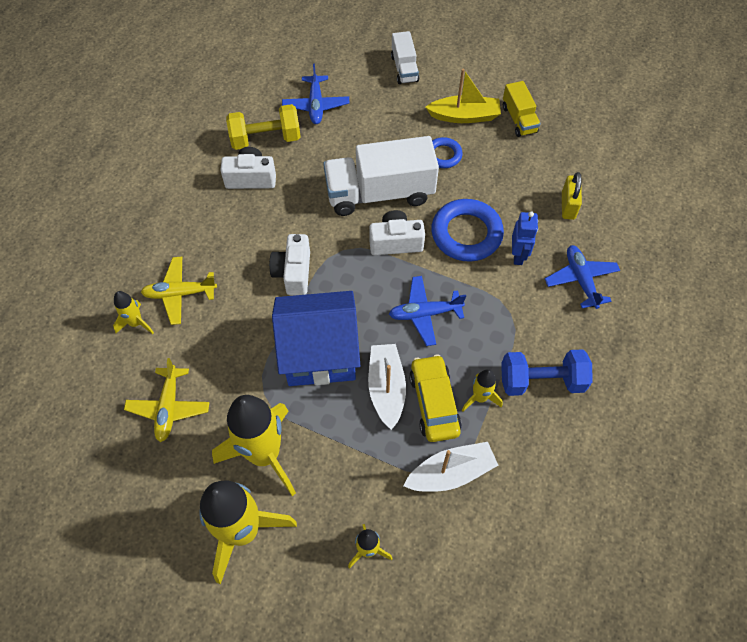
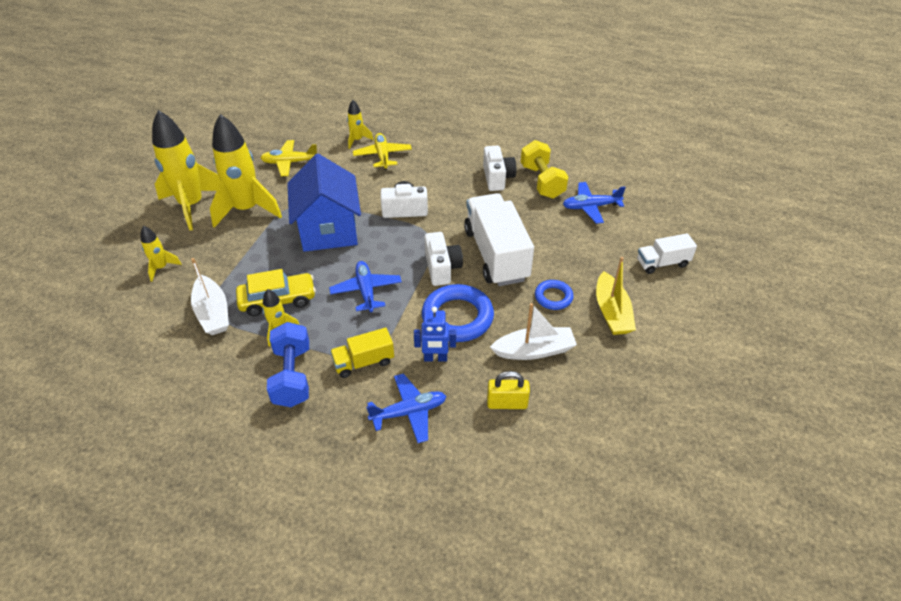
camera: 85 degrees right, 15 degrees down
white boat [368,344,406,430] -> white boat moved to [490,303,577,360]
yellow truck [503,81,540,137] -> yellow truck moved to [330,328,394,378]

